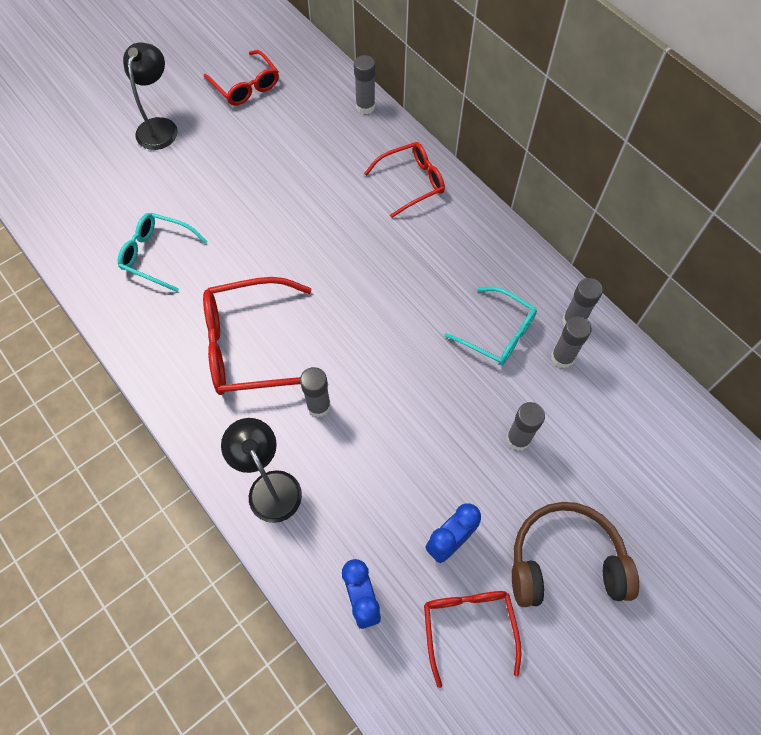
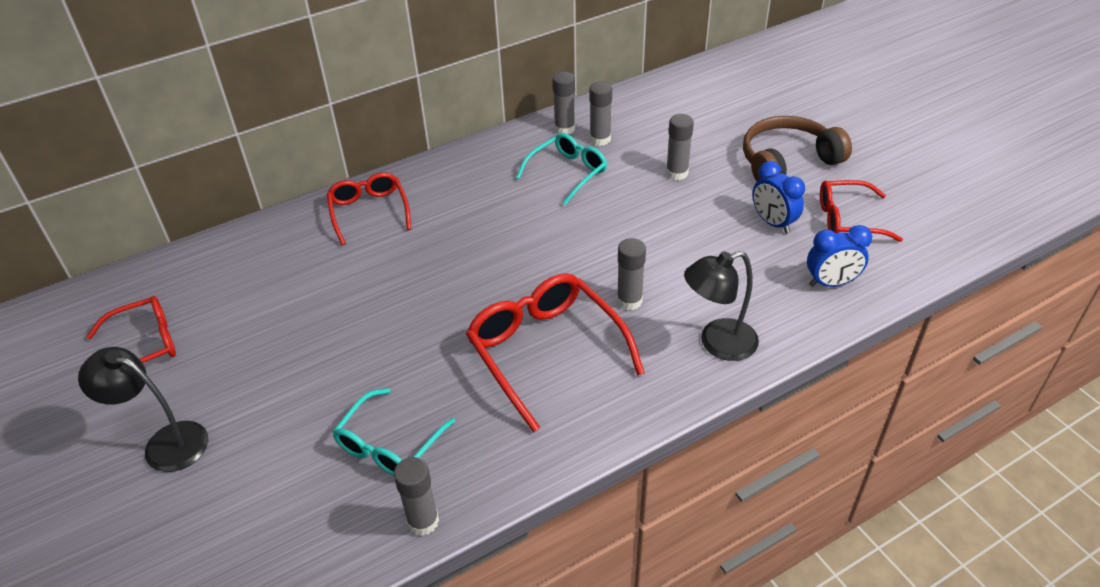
camera: 80 degrees left, 20 degrees down
red glasses [203,277,311,395] -> red glasses turned 150 degrees clockwise [466,273,645,432]
grey glue stick [354,55,375,114] -> grey glue stick moved to [394,457,439,536]
brown headphones [512,502,639,607] -> brown headphones turned 60 degrees clockwise [743,116,852,181]

